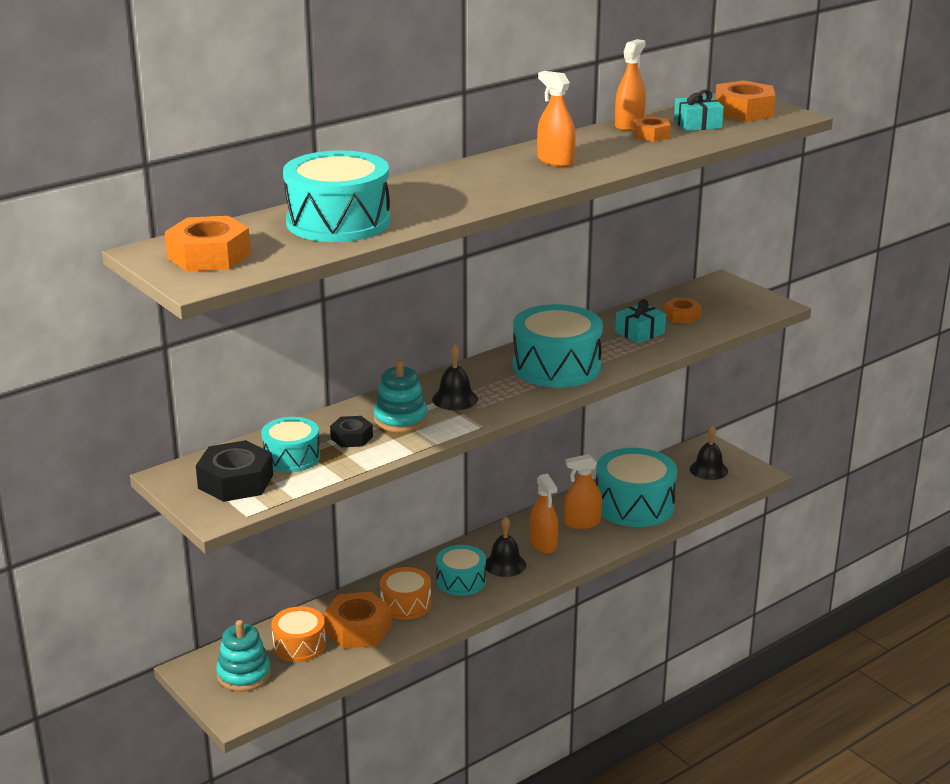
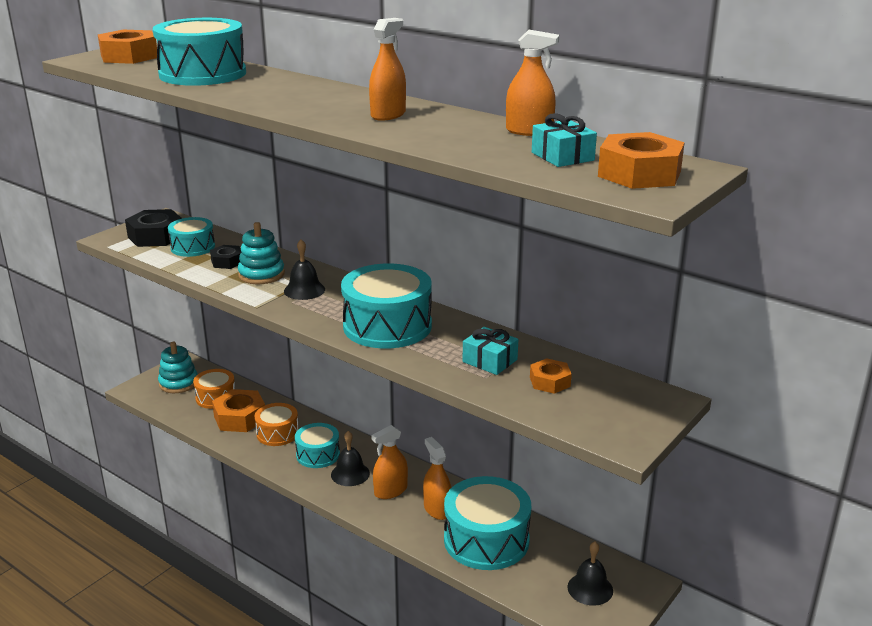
camera: 75 degrees right, 0 degrees up
orange nut [633,116,671,142] -> none

